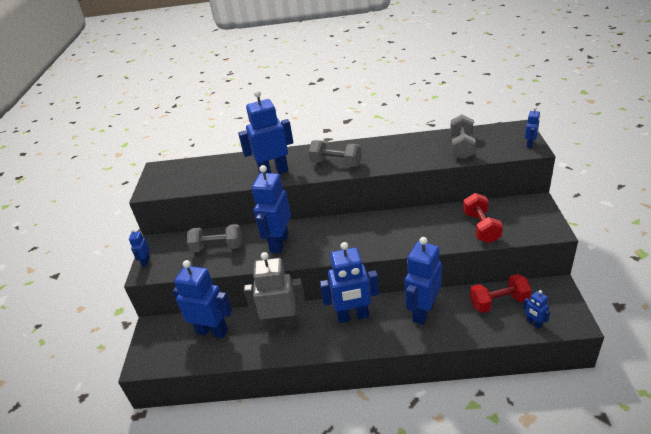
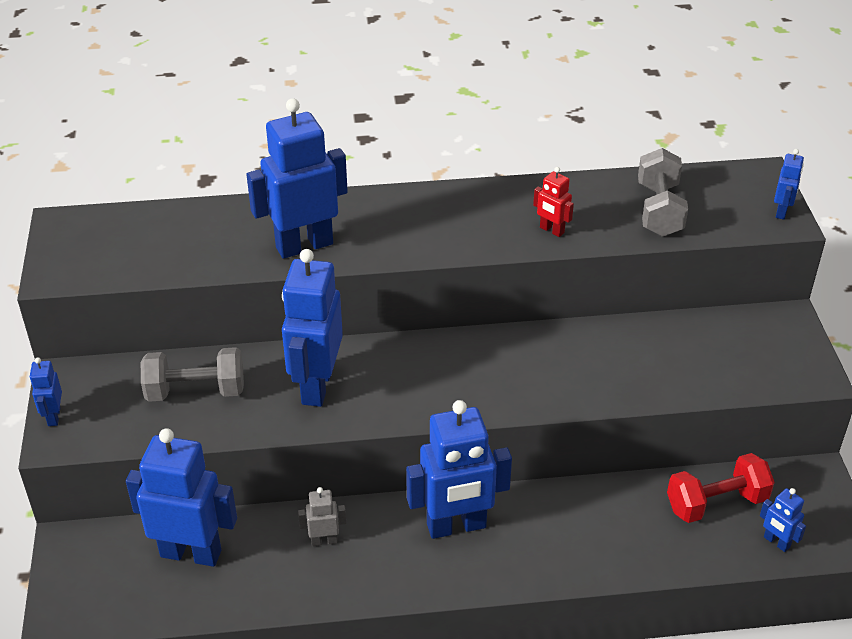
camera: 10 degrees left, 5 degrees up
grey robot [244,252,305,331] -> grey robot [298,487,346,546], size x0.45
grey dumbbell [308,140,362,167] -> none
blue robot [405,237,442,325] -> none
red dumbbell [463,193,503,243] -> none
none -> red robot [533,167,574,237]

